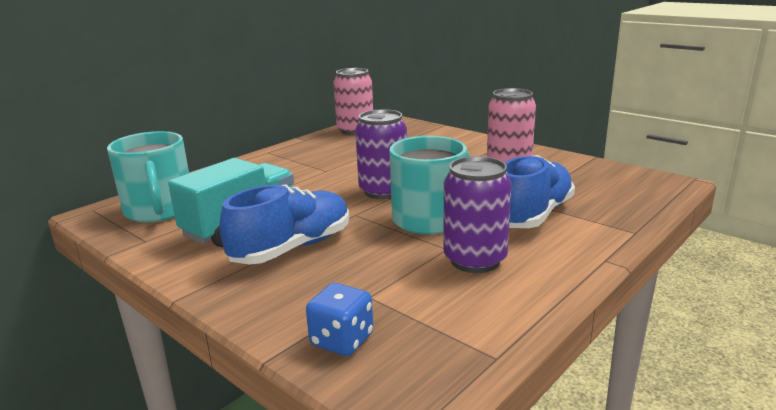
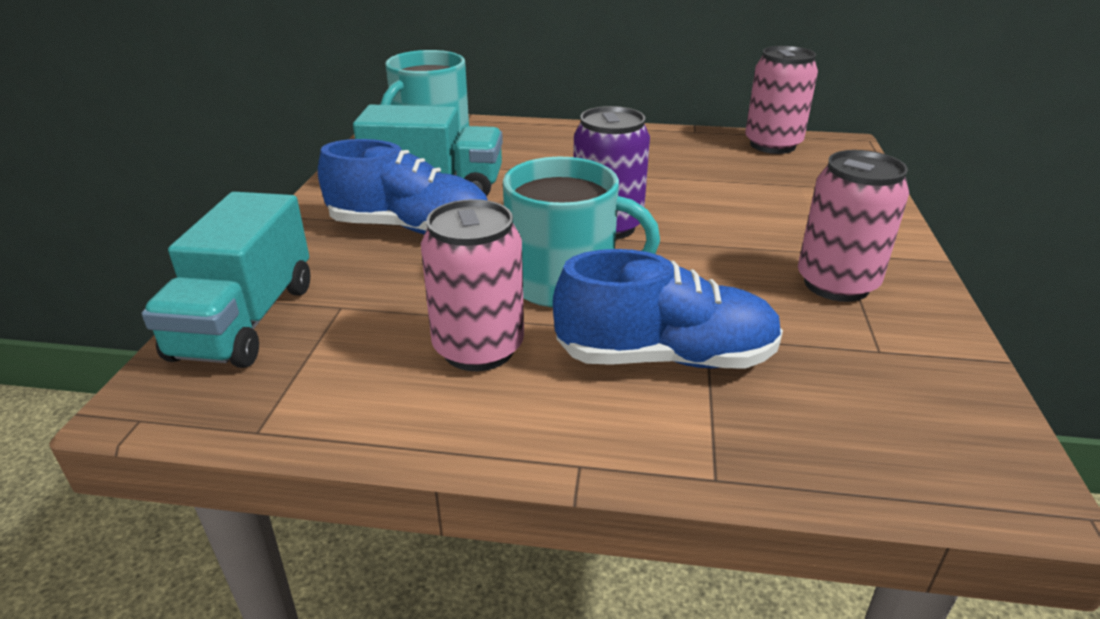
camera: 55 degrees right, 10 degrees up
blue dice [306,283,373,356] -> turquoise truck [142,192,310,368]
purple can [443,156,512,273] -> pink can [421,199,524,371]

